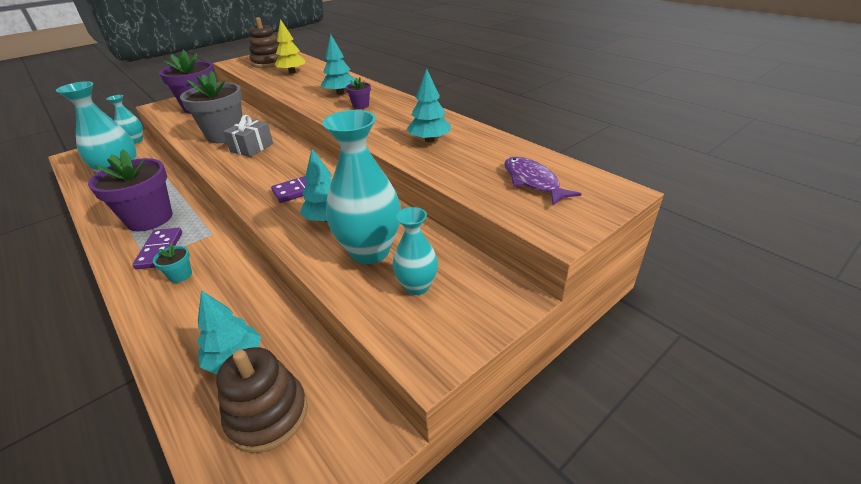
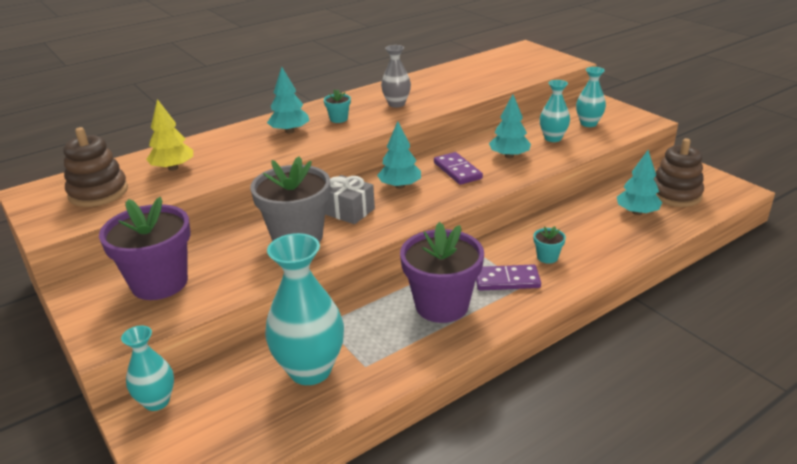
camera: 85 degrees left, 5 degrees down
turquoise vase [322,110,401,264] -> turquoise vase [540,80,570,142], size x0.57
purple flower pot [346,78,371,109] -> turquoise flower pot [324,89,351,123]
turquoise tree [407,68,451,142] -> turquoise tree moved to [377,121,421,189]
purple fish [504,156,581,205] -> none
none -> grey vase [381,45,411,108]

